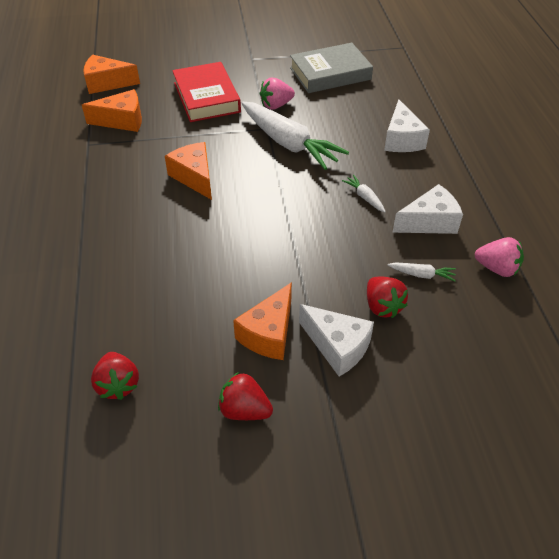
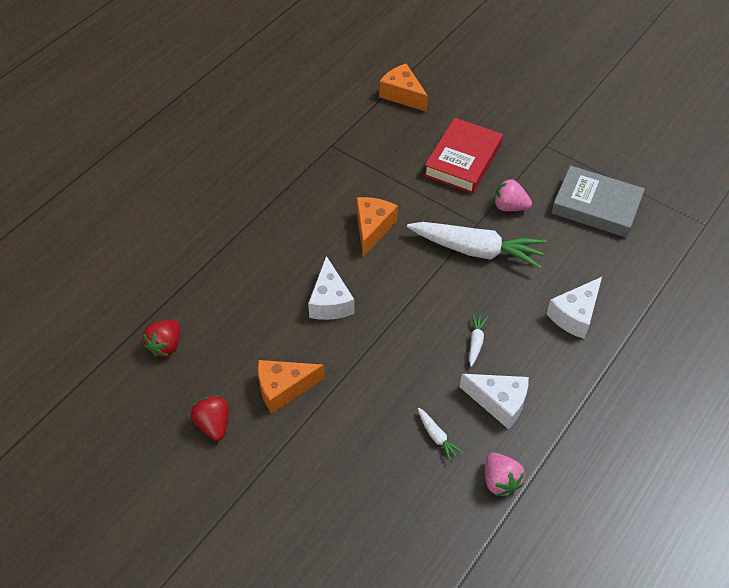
camera: 45 degrees right, 5 degrees up
orange cheese [82,89,142,132] -> none
white carrot [241,102,349,170] -> white carrot turned 75 degrees counterclockwise [407,222,546,269]
white cheese [299,304,374,376] -> white cheese moved to [308,256,355,320]
red strawberry [367,277,408,318] -> none

